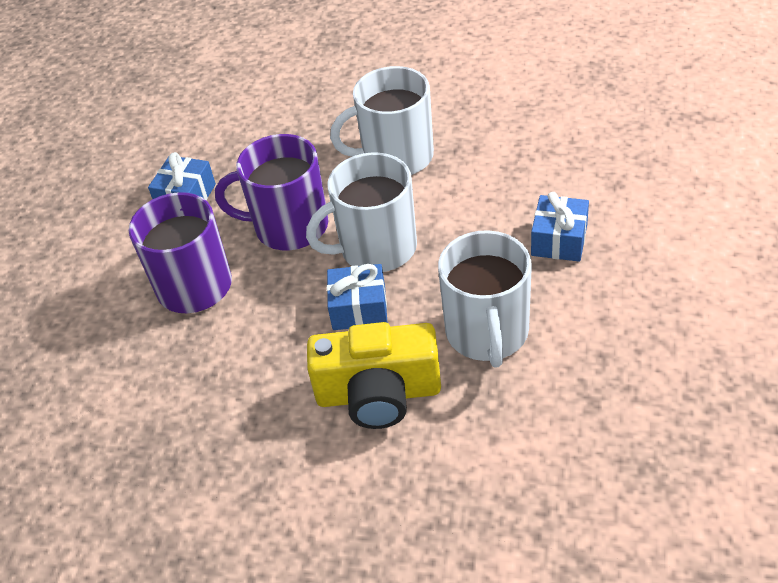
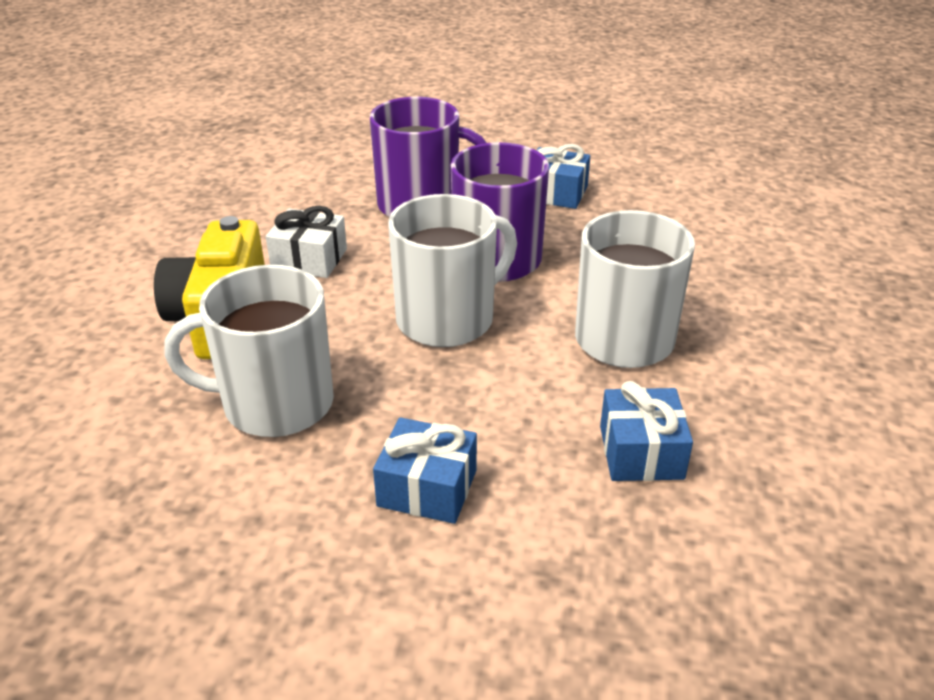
camera: 85 degrees right, 10 degrees down
white mug [306,152,417,272] -> white mug turned 75 degrees clockwise [388,194,517,347]
blue gift [327,264,387,330] -> blue gift moved to [600,381,693,481]
none -> white gift [266,206,347,278]

